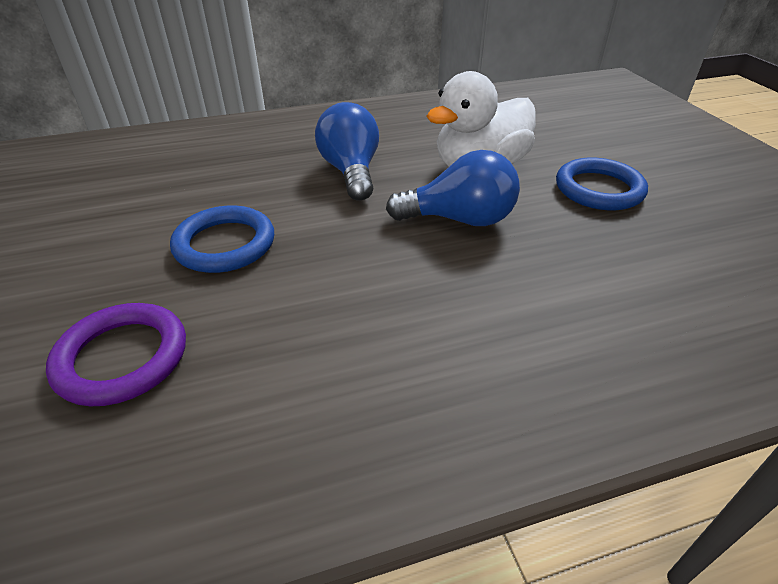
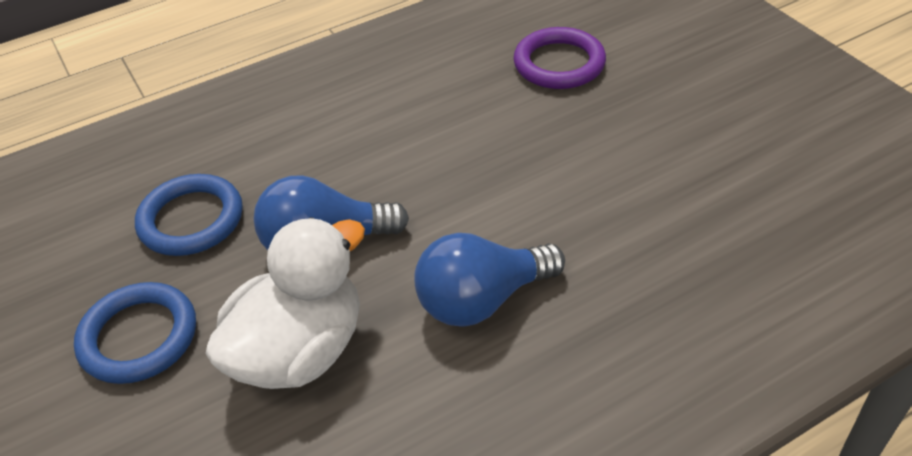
camera: 170 degrees right, 5 degrees up
blue ring [170,206,274,273] -> blue ring moved to [135,174,242,256]
blue light bulb [315,102,379,201] -> blue light bulb turned 90 degrees clockwise [414,233,565,327]

